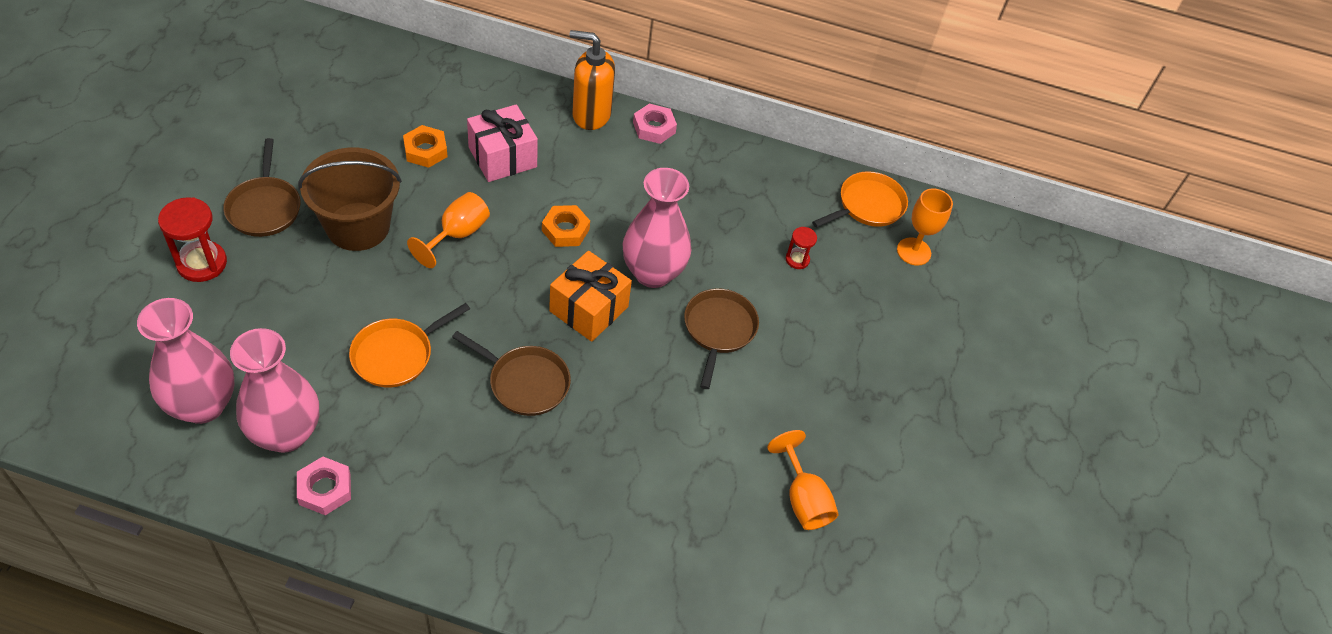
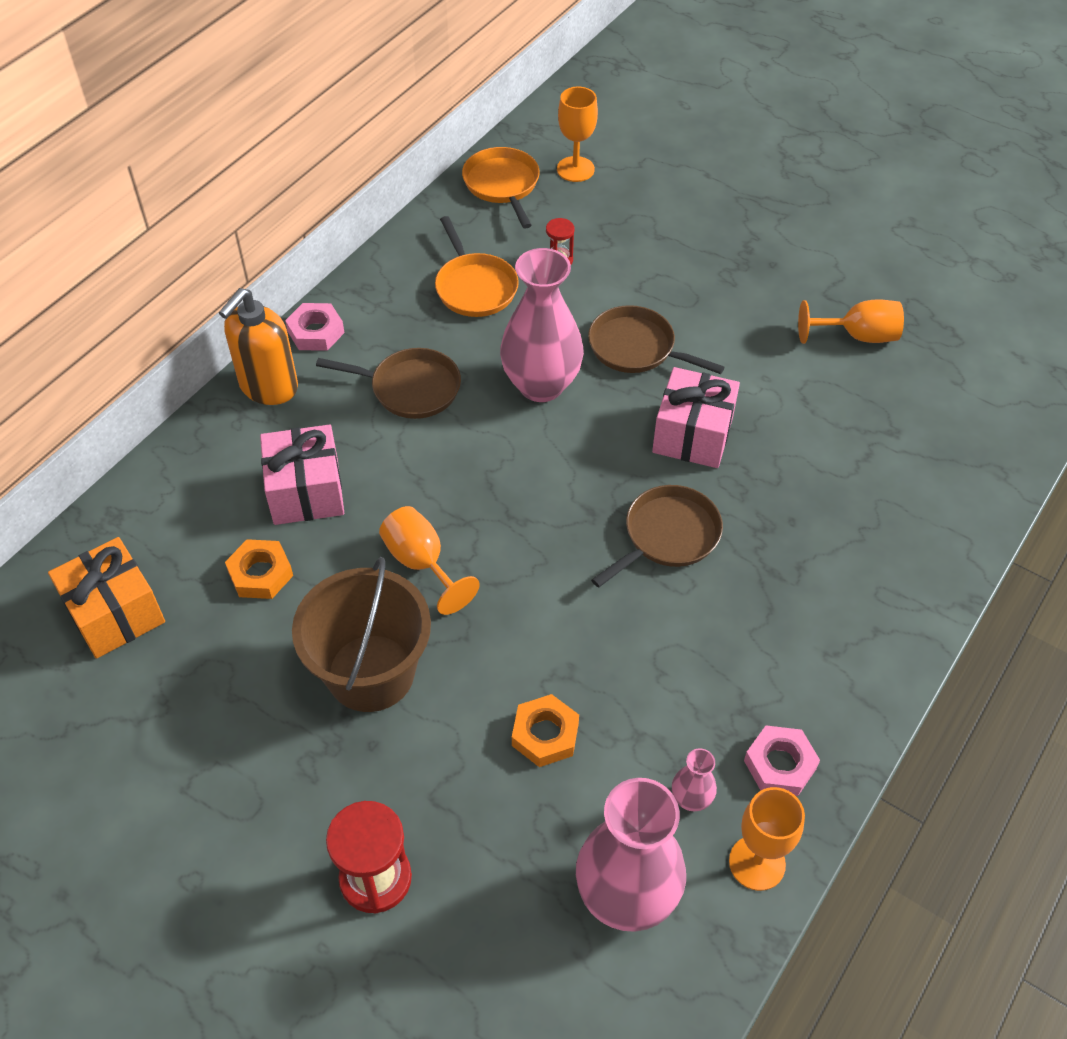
camera: 65 degrees left, 0 degrees up
brown pan [223,138,301,237] -> brown pan moved to [316,348,461,419]
pink vase [230,328,319,453] -> pink vase [672,748,717,811], size x0.44
orange pan [349,303,470,387] -> orange pan moved to [435,216,519,317]
orange nut [542,205,590,247] -> orange nut moved to [512,694,579,767]
orange gift [549,251,632,342] -> orange gift moved to [48,537,165,659]
none -> pink gift [652,367,740,468]
none -> orange goblet [729,787,805,891]

